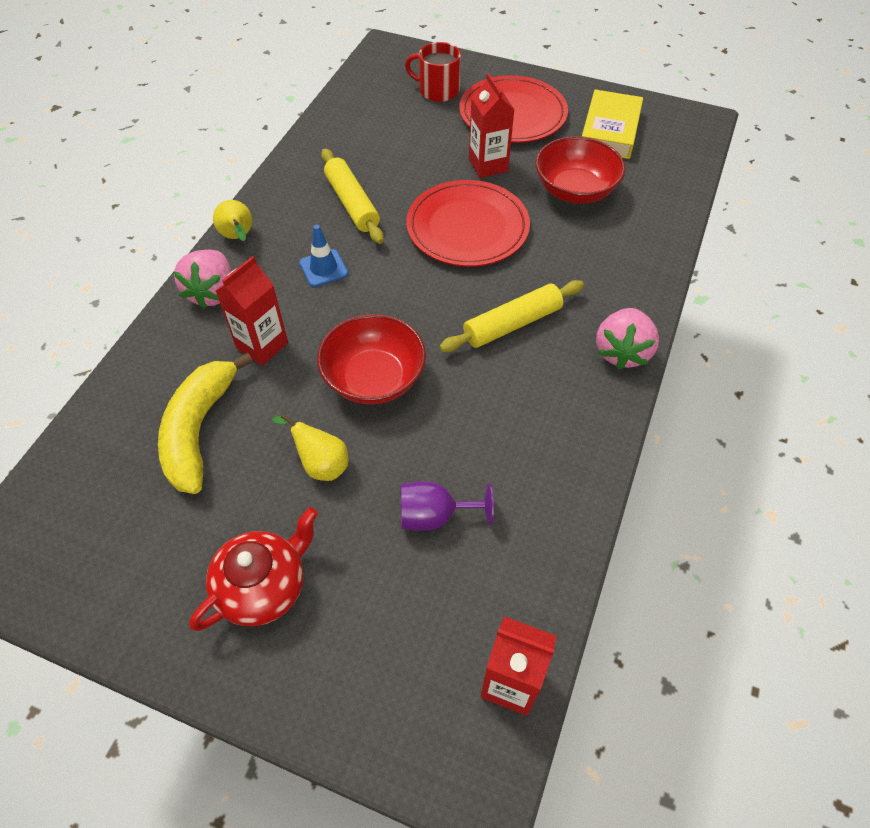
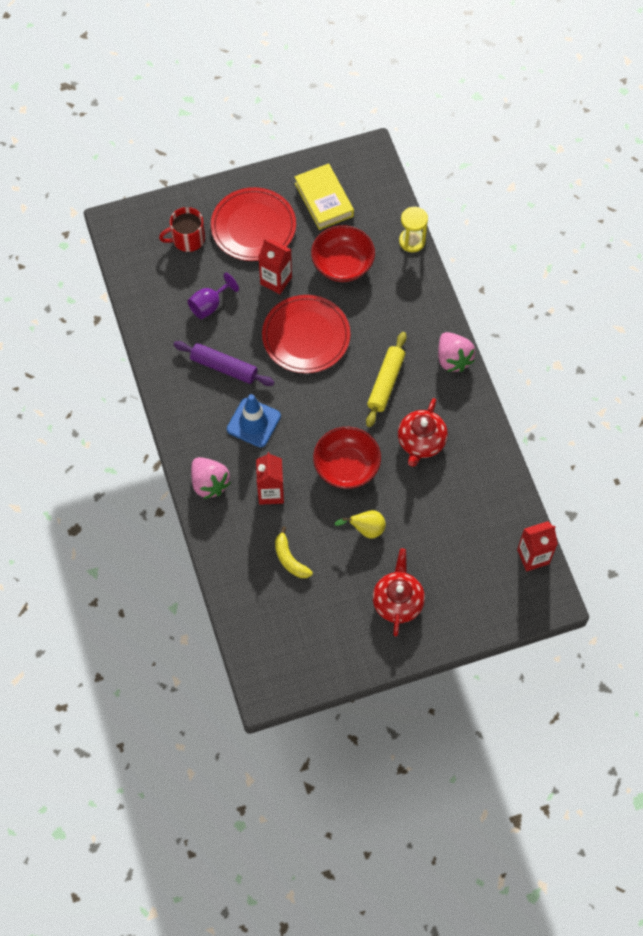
camera: 40 degrees left, 10 degrees up
yellow banana [158,352,253,494] -> yellow banana [275,526,313,578], size x0.58
yellow pear [213,200,252,241] -> none
blue traffic cone [299,225,348,287] -> blue traffic cone [227,394,281,447], size x1.51
yellow rolling pin [321,149,384,244] -> purple rolling pin [173,341,274,386]
purple goblet [401,481,494,531] -> purple goblet moved to [188,273,239,319]
none -> red teapot [398,398,448,467]
none -> yellow hourglass [399,207,428,252]

